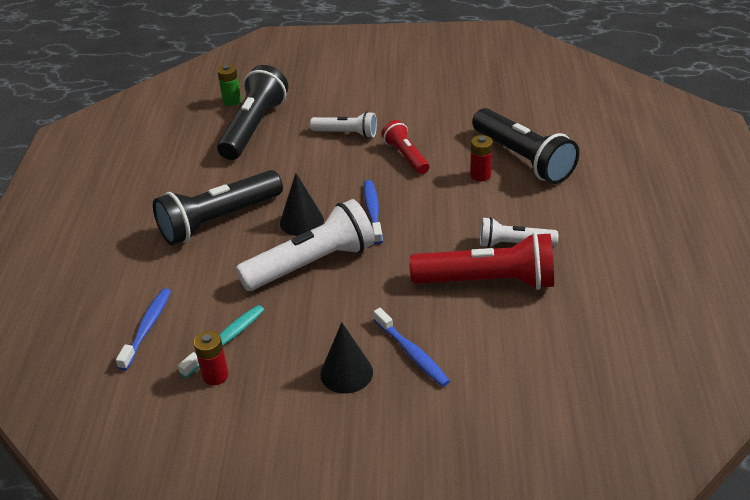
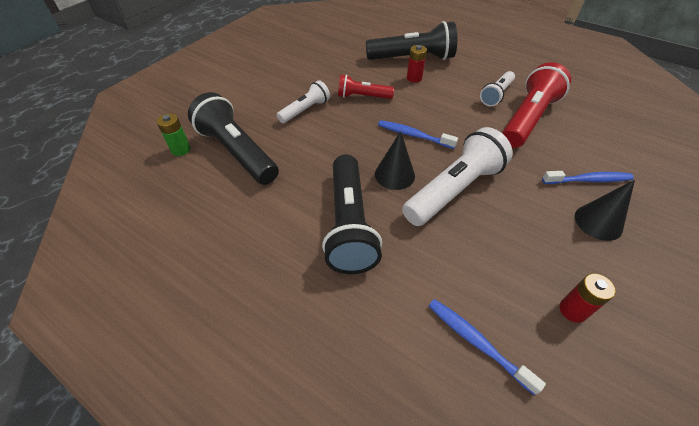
camera: 60 degrees left, 10 degrees up
turquoise toothbrush [178,305,264,378] -> none
white flashlight [236,199,375,291] -> white flashlight turned 45 degrees clockwise [402,127,513,226]

